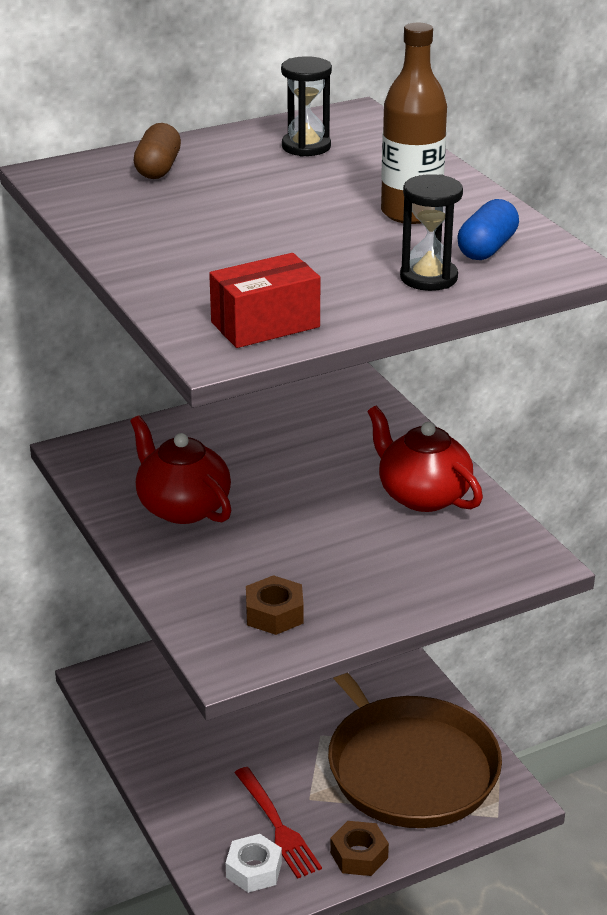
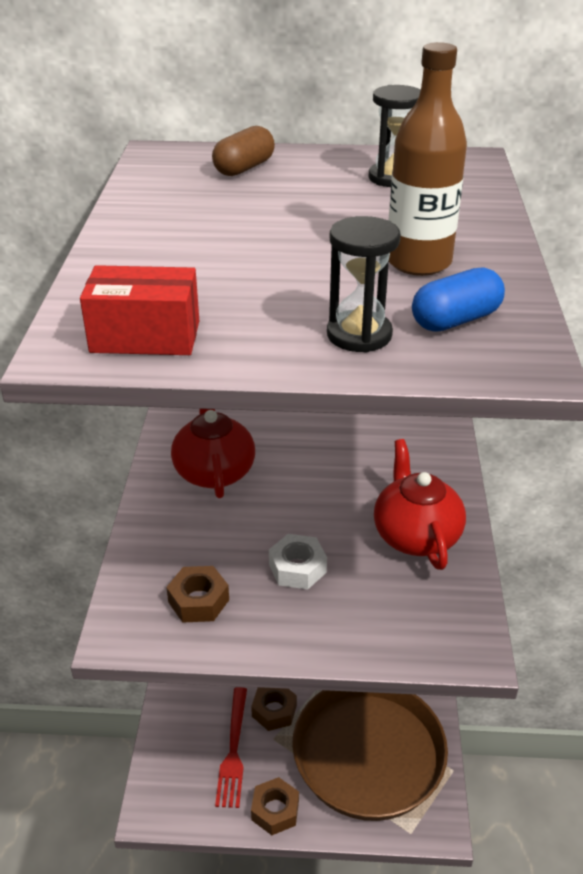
camera: 30 degrees right, 5 degrees up
white nut [226,834,282,893] -> white nut moved to [269,534,327,590]
none -> brown nut [251,687,297,731]

